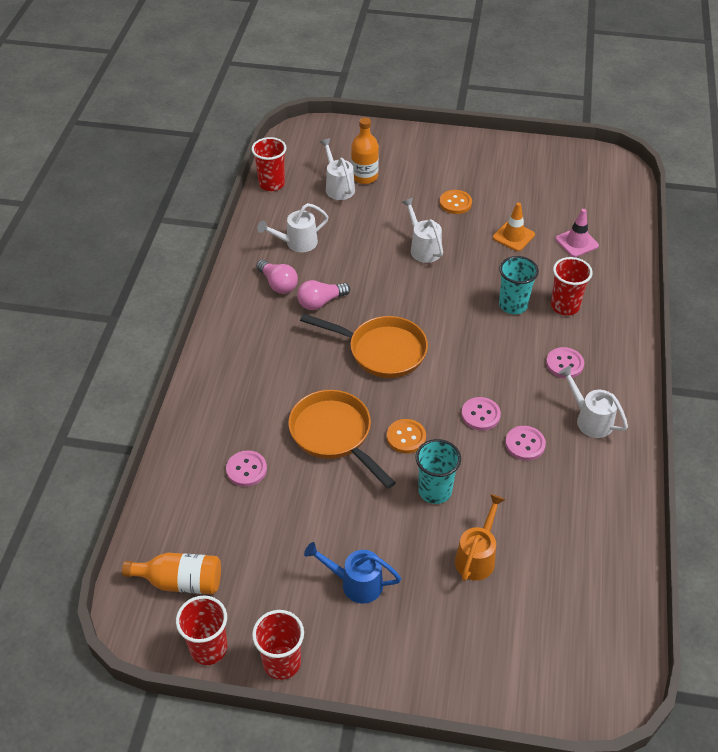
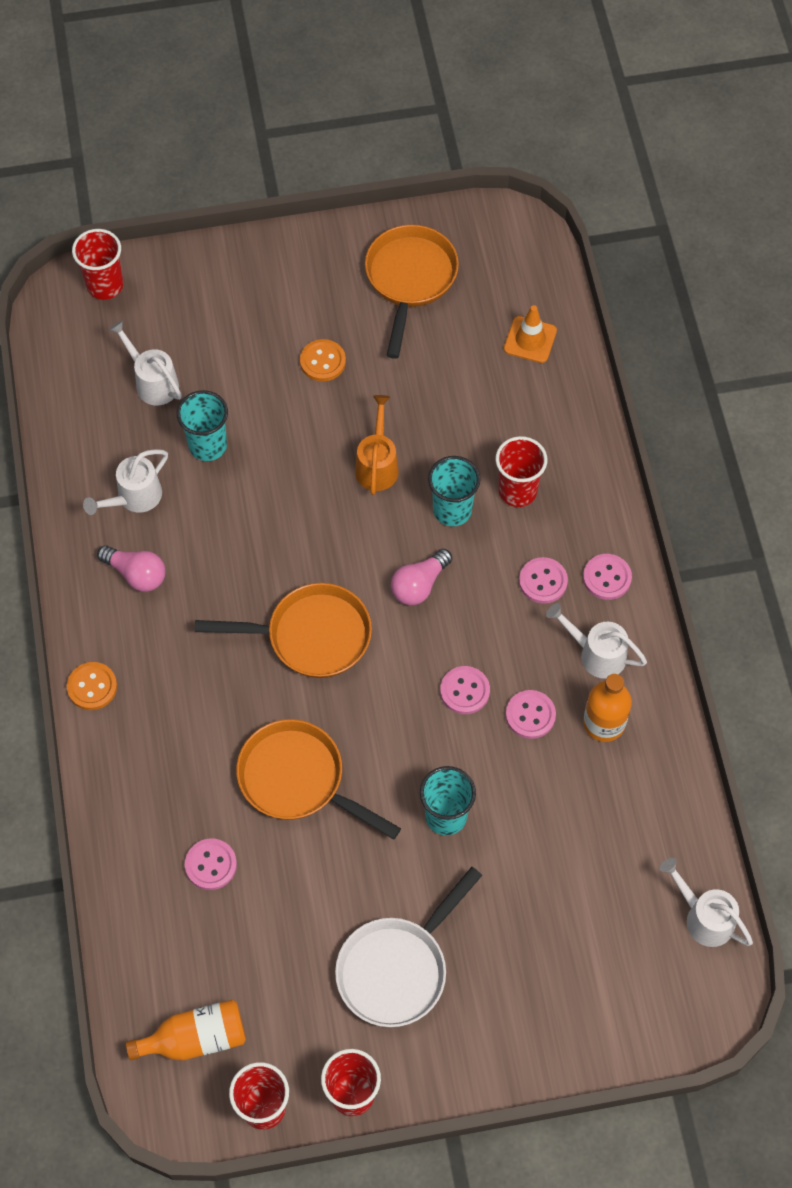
camera: 20 degrees left, 15 degrees up
red cup [252,137,286,191] -> red cup moved to [72,229,123,300]
pink light bulb [297,280,350,310] -> pink light bulb moved to [391,548,452,605]
blue watering can [304,542,401,604] -> white pan [335,867,483,1027]
orange bottle [351,117,379,184] -> orange bottle moved to [583,674,632,742]
orange button [387,419,426,453] -> orange button moved to [67,662,117,710]
white watering can [402,198,443,263] -> white watering can moved to [660,858,753,947]
orange watering can [455,494,505,581] -> orange watering can moved to [355,395,399,495]
orange traffic cone [493,203,535,251] -> orange traffic cone moved to [504,305,557,363]
pink traffic cone [555,209,599,257] -> none
none -> turquoise cup [177,390,228,461]
none -> orange pan [365,225,459,359]
none -> pink button [583,554,632,600]

